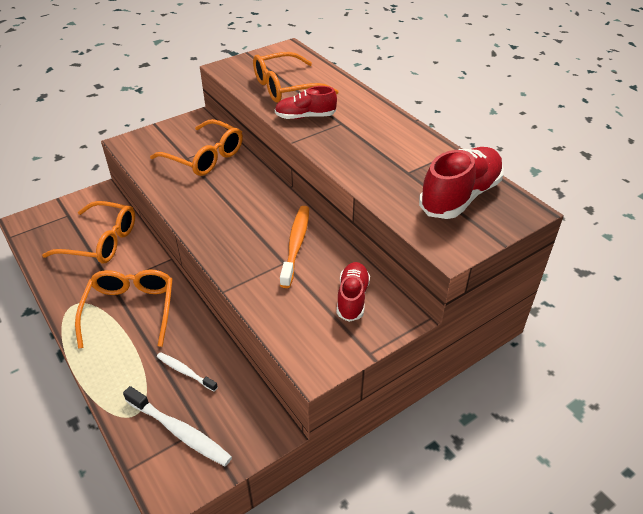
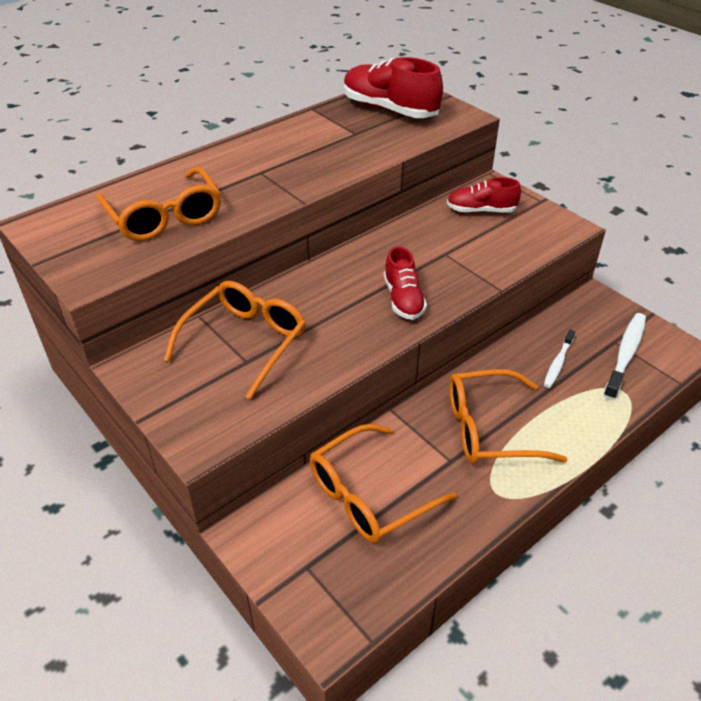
camera: 95 degrees left, 0 degrees up
orange glasses [42,201,135,264] -> orange glasses turned 135 degrees counterclockwise [310,424,457,543]
red shoe [275,86,337,119] -> red shoe moved to [384,246,427,320]
orange toothbrush [280,206,309,288] -> none

